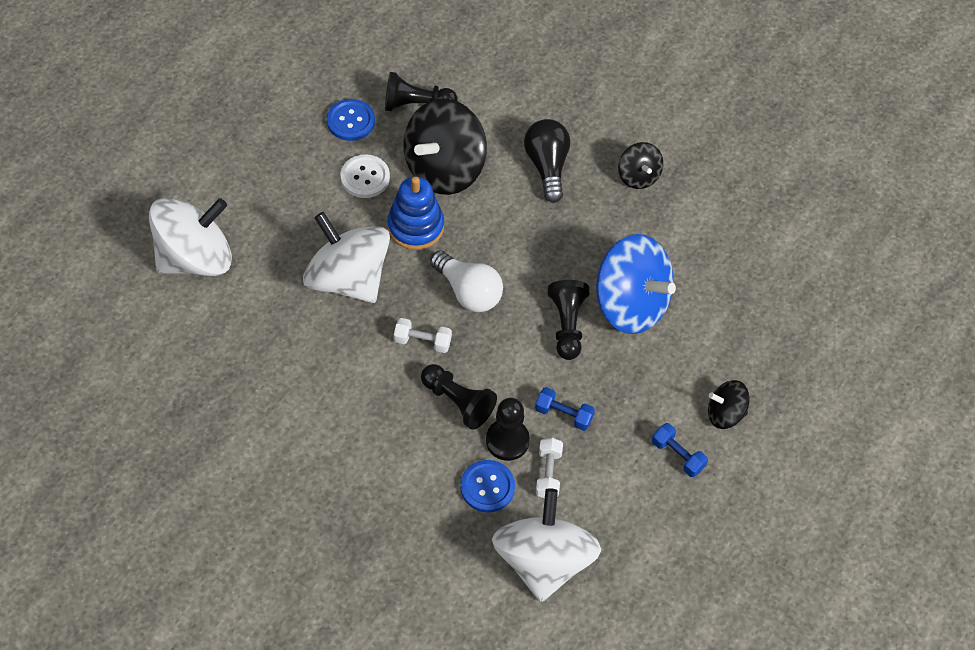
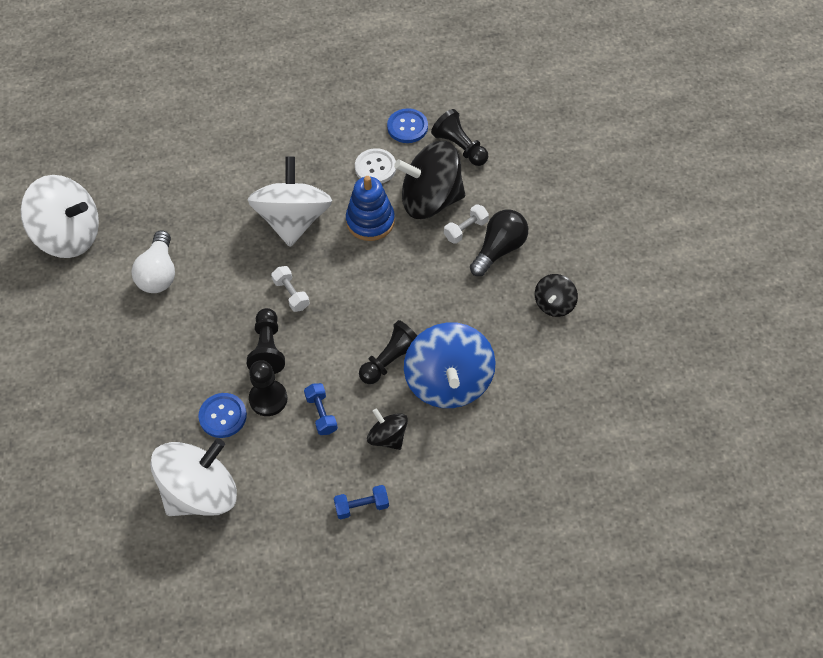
camera: 50 degrees right, 0 degrees up
white spinning top [149,198,232,276] -> white spinning top moved to [21,175,99,258]
white light bulb [430,250,503,312] -> white light bulb moved to [131,230,175,293]
white dumbbell [536,438,563,498] -> white dumbbell moved to [444,204,489,244]
blue dumbbell [652,423,708,477] -> blue dumbbell turned 75 degrees clockwise [334,485,389,519]
black spinning top [708,380,750,429] -> black spinning top moved to [367,408,408,450]

